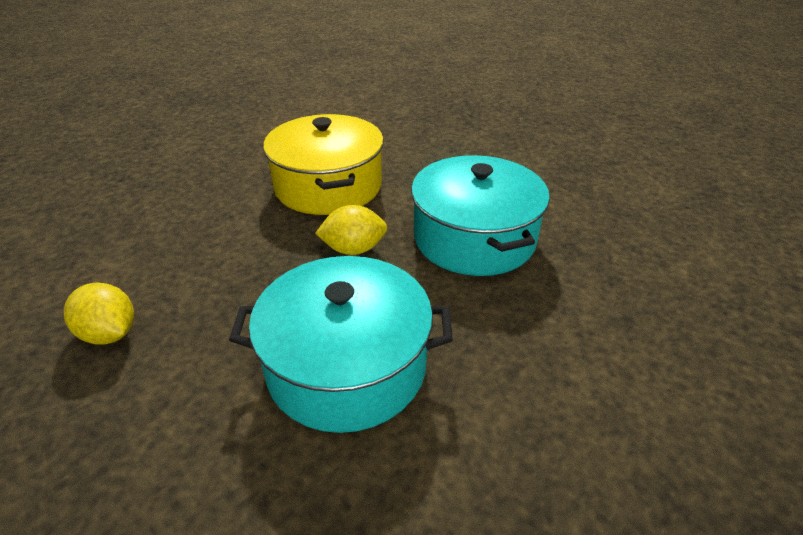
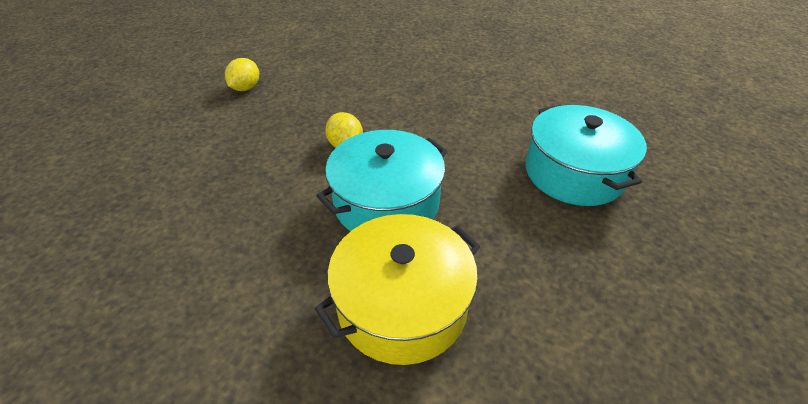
camera: 70 degrees right, 5 degrees up
turquoise pot [229,256,453,433] -> turquoise pot moved to [525,105,647,206]
yellow pot [263,114,384,215] -> yellow pot moved to [315,214,480,365]

